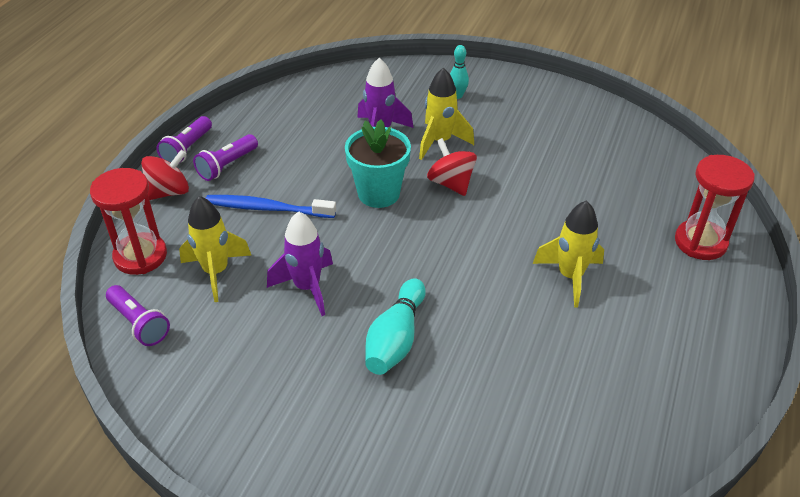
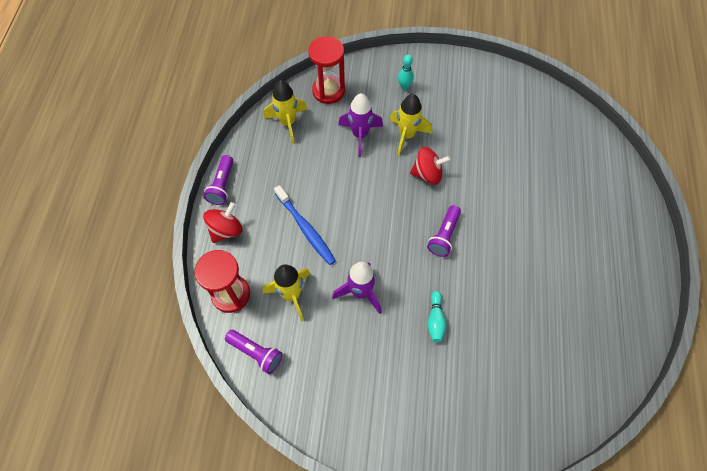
camera: 15 degrees left, 20 degrees up
purple flashlight [193,134,258,181] -> purple flashlight moved to [427,205,461,257]
blue toothbrush [206,195,336,218] -> blue toothbrush turned 120 degrees counterclockwise [274,185,336,265]
turquoise flower pot [345,120,411,208] -> none
turquoise bowling pin [365,278,426,375] -> turquoise bowling pin [427,291,447,342], size x0.60
red spinning top [427,138,477,196] -> red spinning top turned 135 degrees clockwise [410,147,451,185]
yellow rocket [533,201,604,308] -> yellow rocket moved to [264,80,307,144]
red hourglass [675,155,755,260] -> red hourglass moved to [308,36,345,104]

